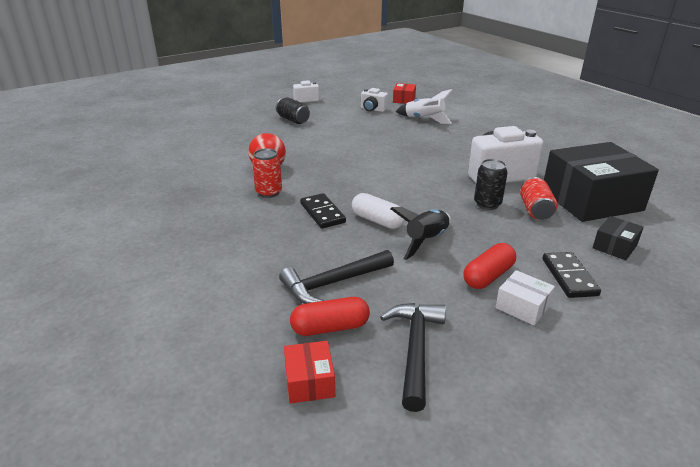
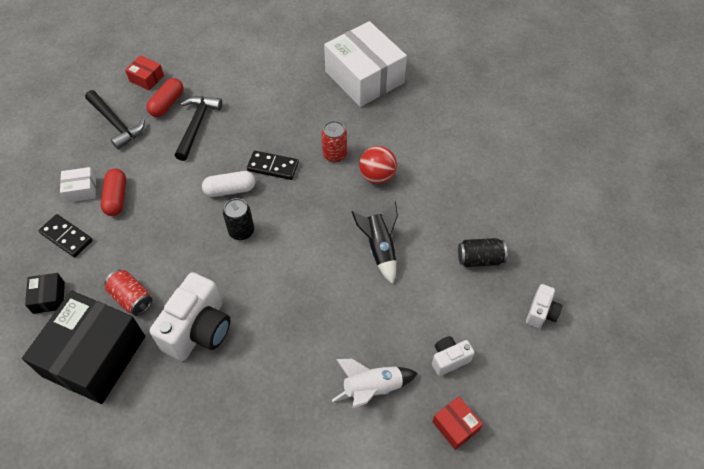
camera: 130 degrees right, 25 degrees up
black rocket [391,207,451,260] -> black rocket moved to [352,202,398,284]
black can [474,159,508,210] -> black can moved to [223,198,254,240]
none -> white box [324,21,407,107]

